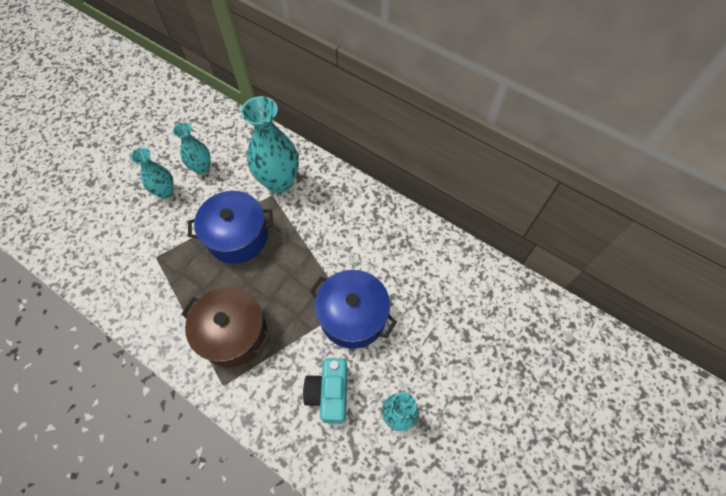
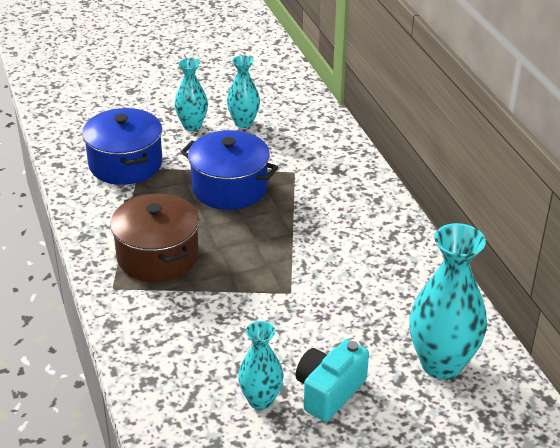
camera: 35 degrees right, 25 degrees down
turquoise vase [241,96,299,193] -> turquoise vase moved to [409,223,487,379]
turquoise camera [303,358,348,424] -> turquoise camera moved to [295,339,369,422]
blue pot [310,270,397,349] -> blue pot moved to [82,108,162,185]

